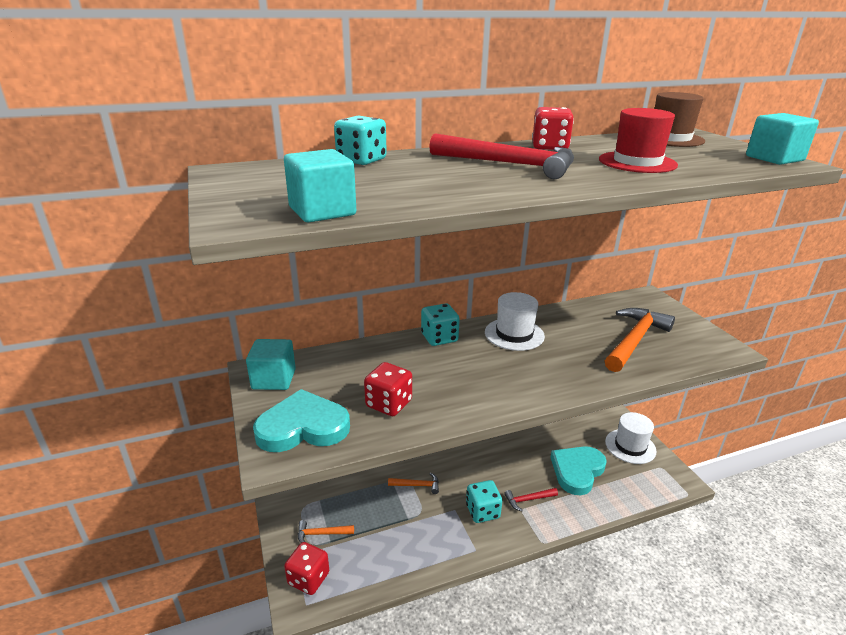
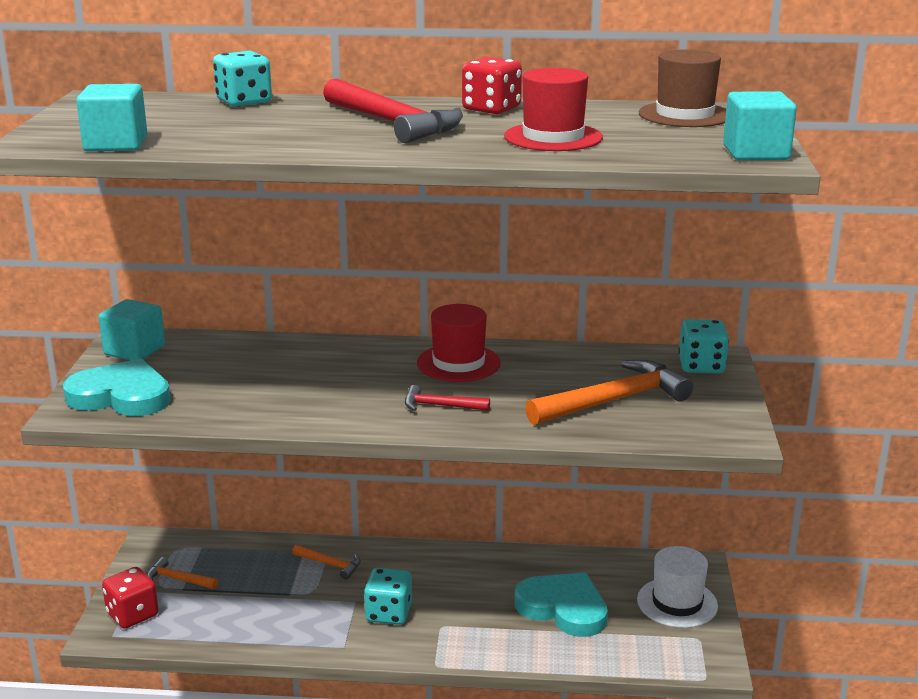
camera: 25 degrees right, 5 degrees down
red dice [364,362,412,416] -> none
turquoise dice [421,303,460,346] -> turquoise dice moved to [678,319,729,373]
white hat [485,292,545,351] -> red hat [417,304,501,382]
red hammer [504,488,558,511] -> red hammer moved to [405,385,490,411]
turquoise heart [550,446,607,495] -> turquoise heart turned 60 degrees clockwise [515,572,608,637]

